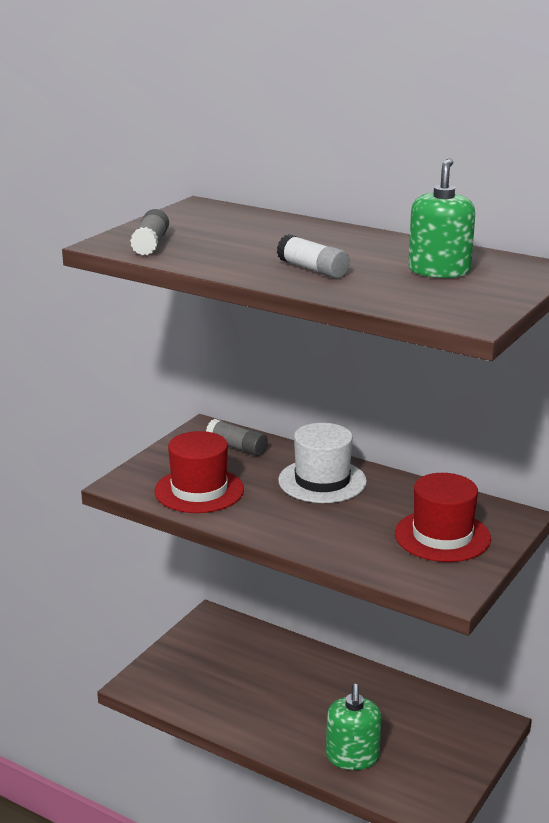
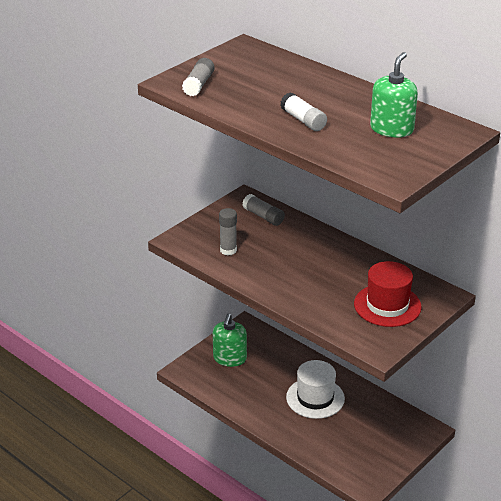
camera: 10 degrees right, 10 degrees up
red hat [154,431,244,513] -> grey glue stick [219,208,237,255]
white hat [278,423,367,503] -> white hat moved to [286,360,345,419]
green soap dispenser [326,684,381,770] -> green soap dispenser moved to [213,313,247,367]

